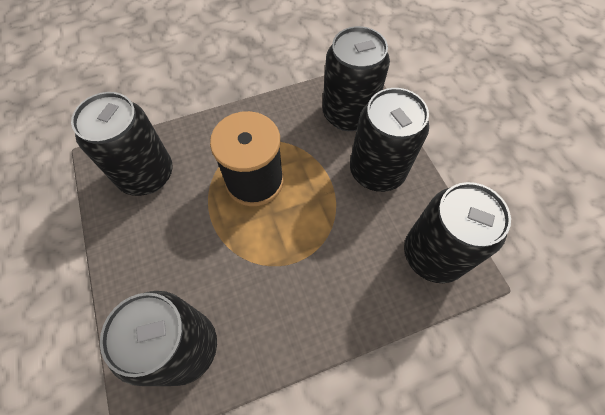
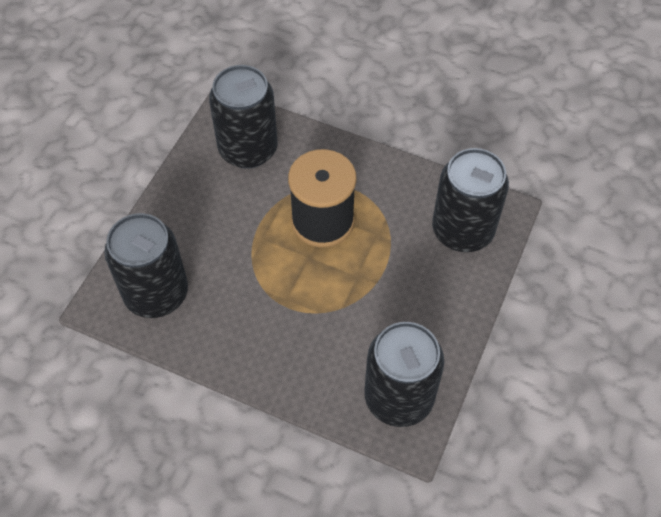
camera: 45 degrees right, 5 degrees down
black can [350,88,429,192] -> none

